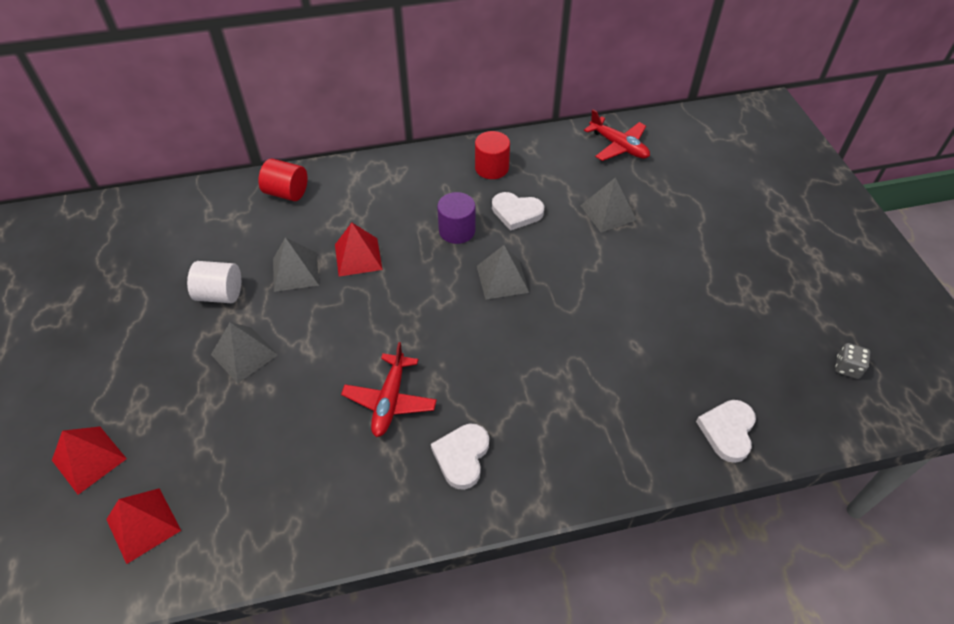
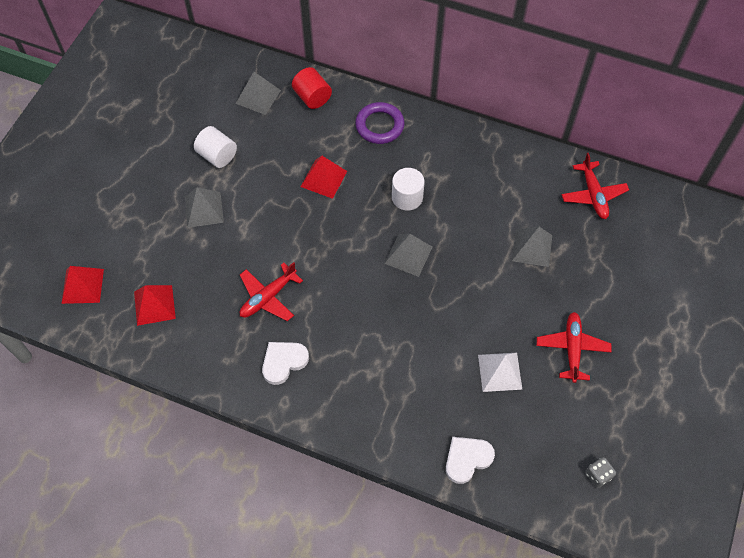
camera: 35 degrees right, 10 degrees up
red pyramid [52,426,127,495] -> red pyramid moved to [134,285,176,326]
grey pyramid [273,237,319,292] -> grey pyramid moved to [236,72,281,115]
purple cylinder [437,192,476,244] -> white cylinder [392,168,425,210]
red cylinder [475,131,510,179] -> none
white heart [492,192,544,231] -> none
none -> purple ring [355,102,405,144]
none -> white pyramid [478,353,522,392]
none -> red plane [537,312,612,383]

